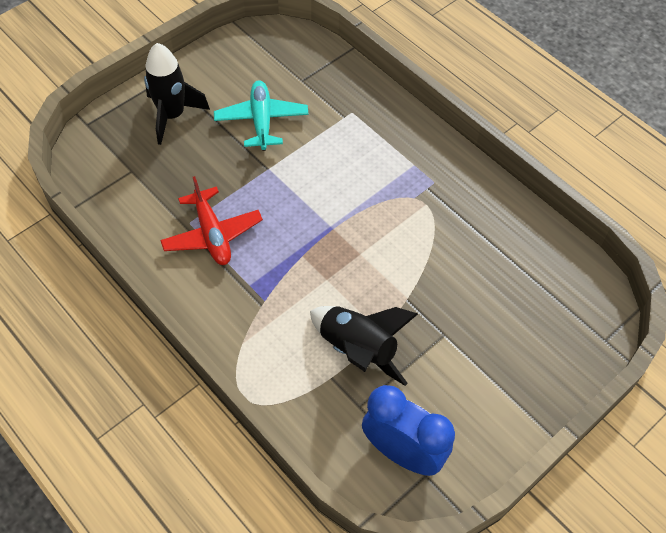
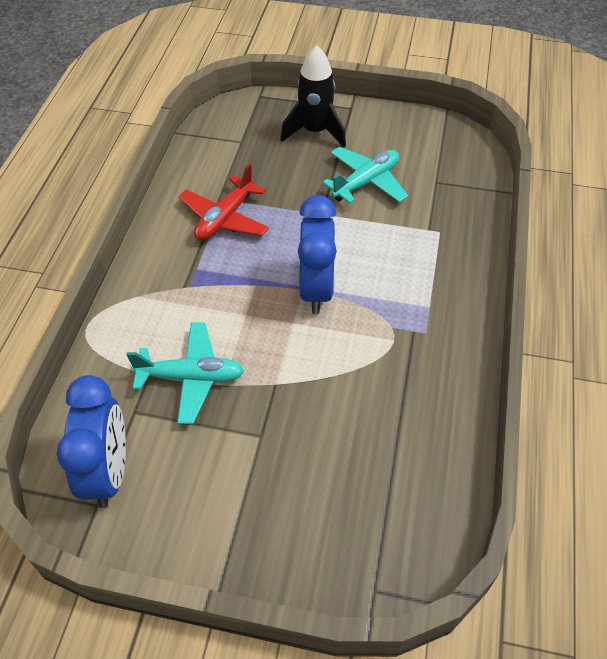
camera: 55 degrees right, 5 degrees down
black rocket [310,306,418,386] -> turquoise plane [126,322,244,424]
none -> blue clock [298,195,337,314]

